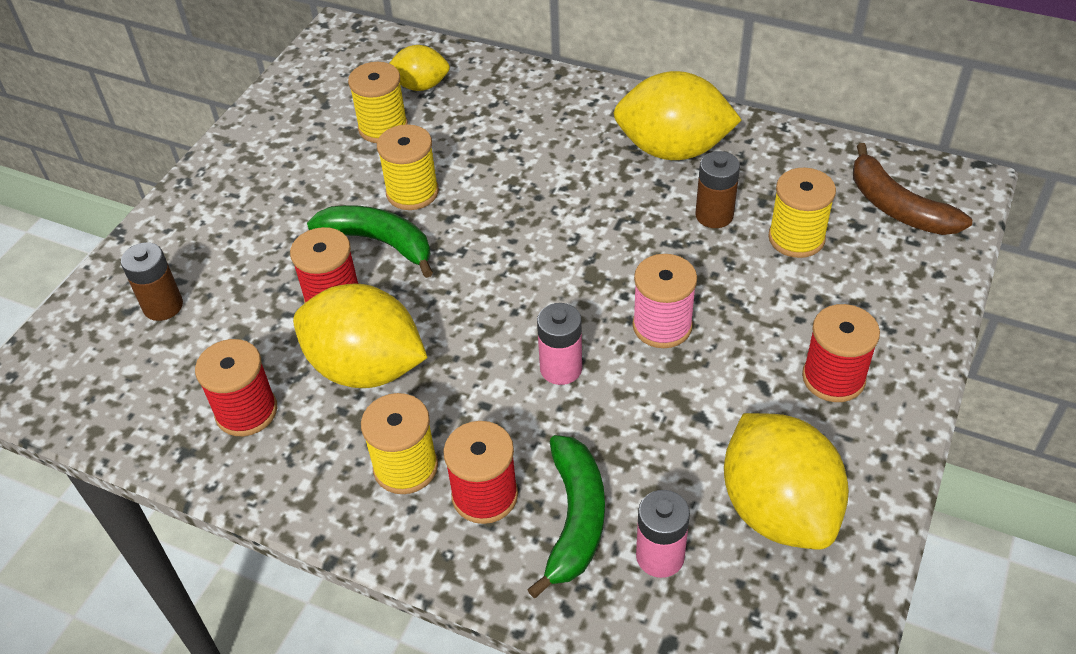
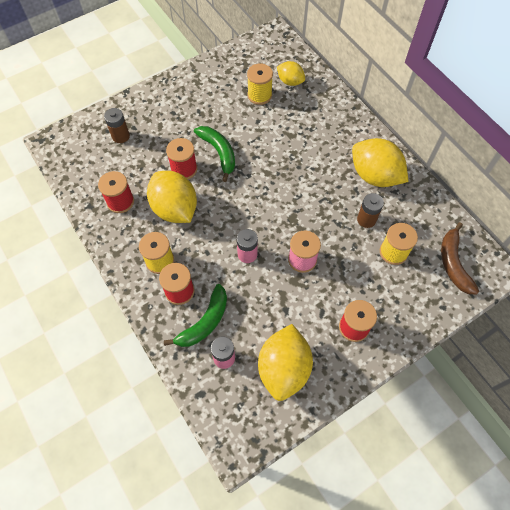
camera: 30 degrees right, 15 degrees up
yellow spool [377,124,439,210] -> none

